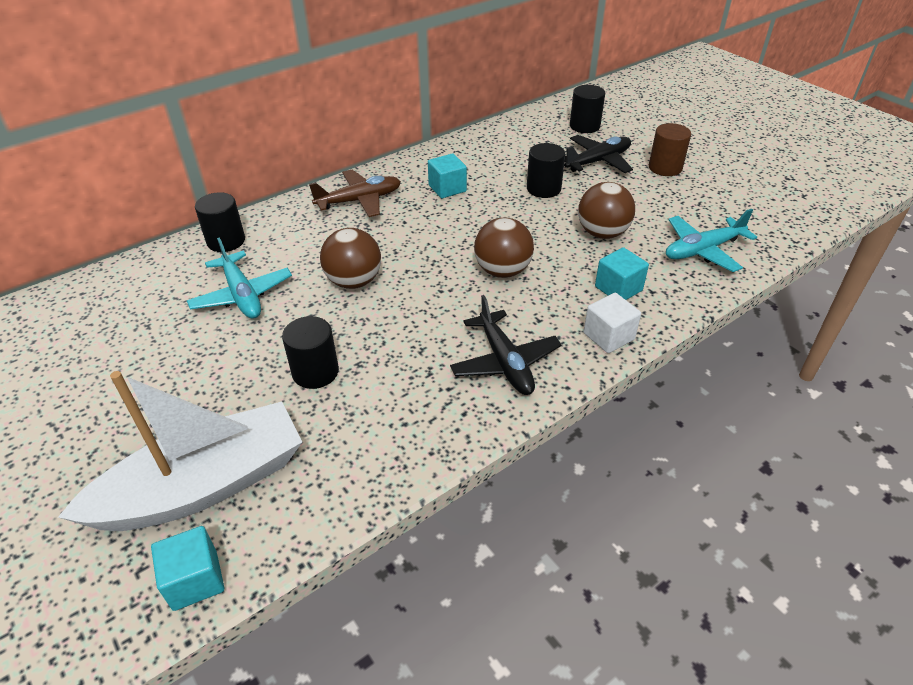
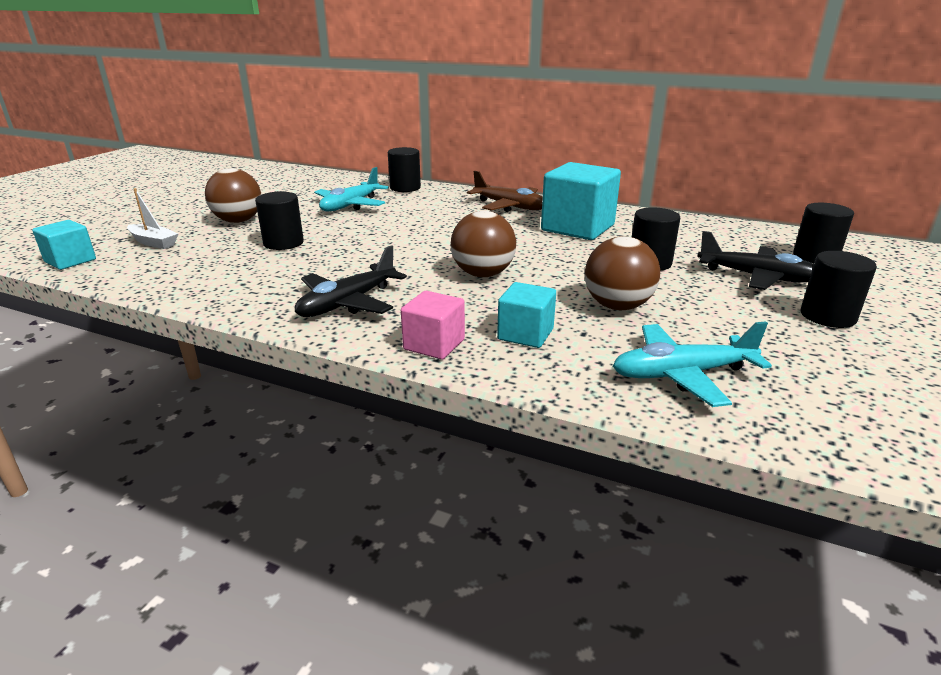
camera: 60 degrees right, 15 degrees down
white boat [58,371,302,531] -> white boat [127,188,178,249], size x0.42
brown ball [320,228,381,289] -> brown ball moved to [205,168,261,223]
turquoise cube [428,153,467,198] -> turquoise cube [541,162,621,240], size x1.82
white cube [584,293,641,353] -> pink cube [401,291,465,360]
brown cylinder [649,123,691,176] -> black cylinder [801,251,877,328]
turquoise plane [666,209,757,272] -> turquoise plane turned 45 degrees counterclockwise [613,321,772,407]

